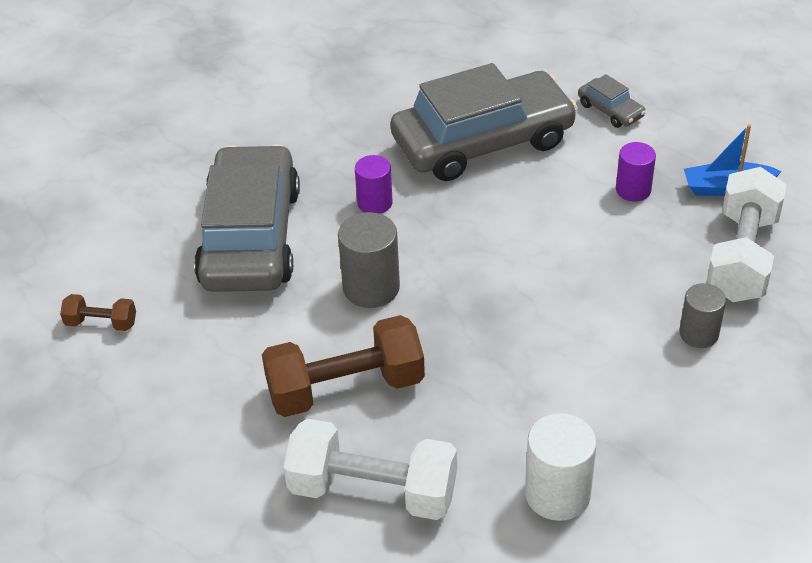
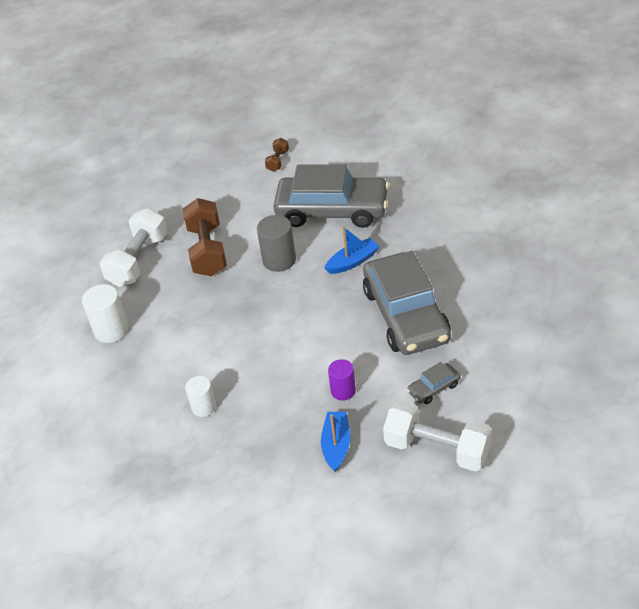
camera: 100 degrees right, 0 degrees up
purple cylinder [355,155,393,214] -> blue boat [324,227,380,274]
grey cylinder [679,283,726,348] -> white cylinder [185,376,216,417]
white dumbbell [706,167,787,302] -> white dumbbell moved to [383,400,492,471]

